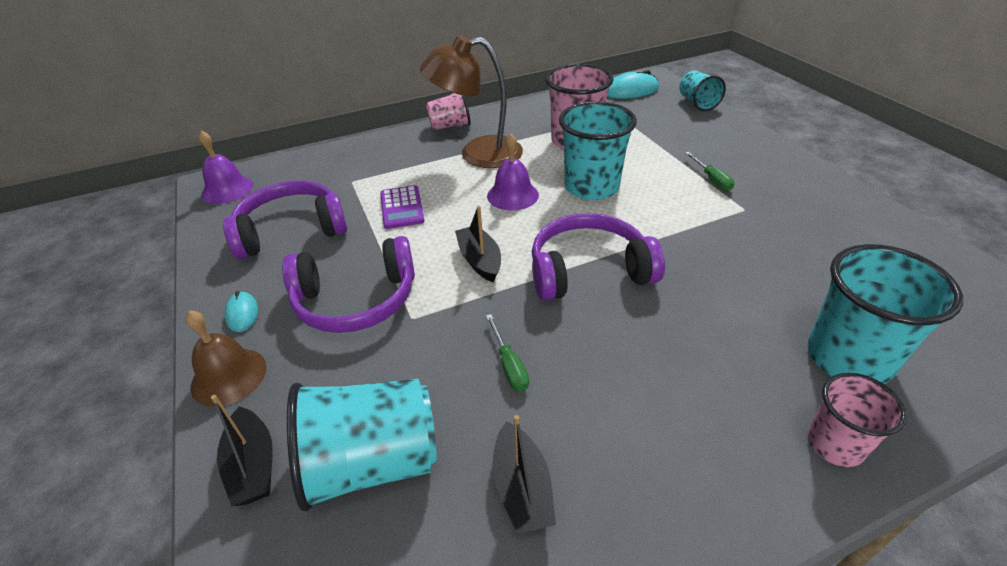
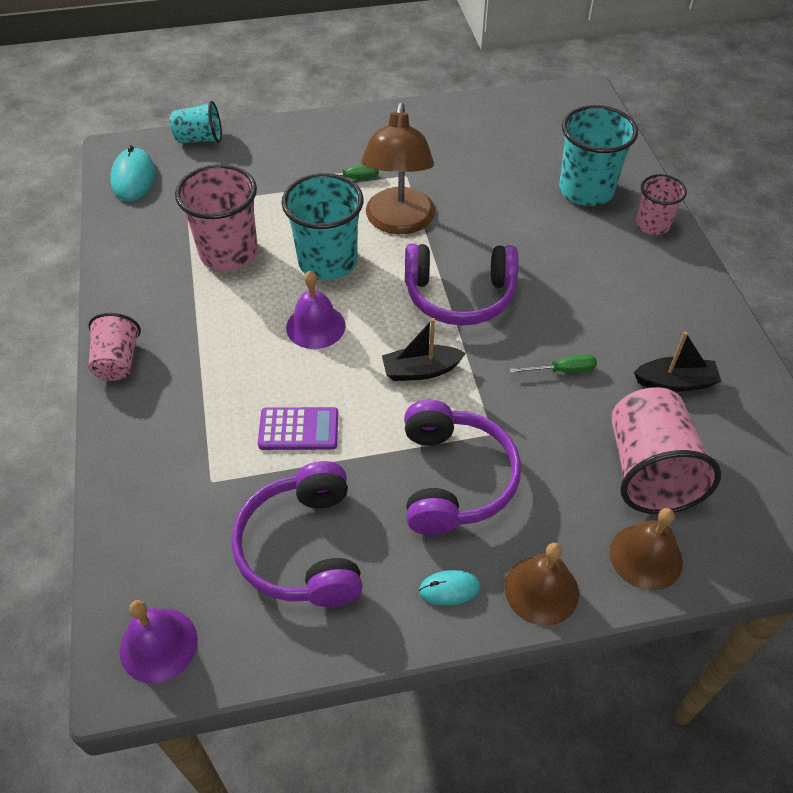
camera: 80 degrees left, 10 degrees up
black boat [211,395,273,506] -> brown bell [610,508,683,590]
turquoise cup [287,379,437,511] -> pink cup [611,387,721,514]
brown lamp [420,35,523,168] -> brown lamp moved to [361,102,435,234]
purple headphones [532,213,665,301] -> purple headphones turned 90 degrees counterclockwise [405,244,518,326]

